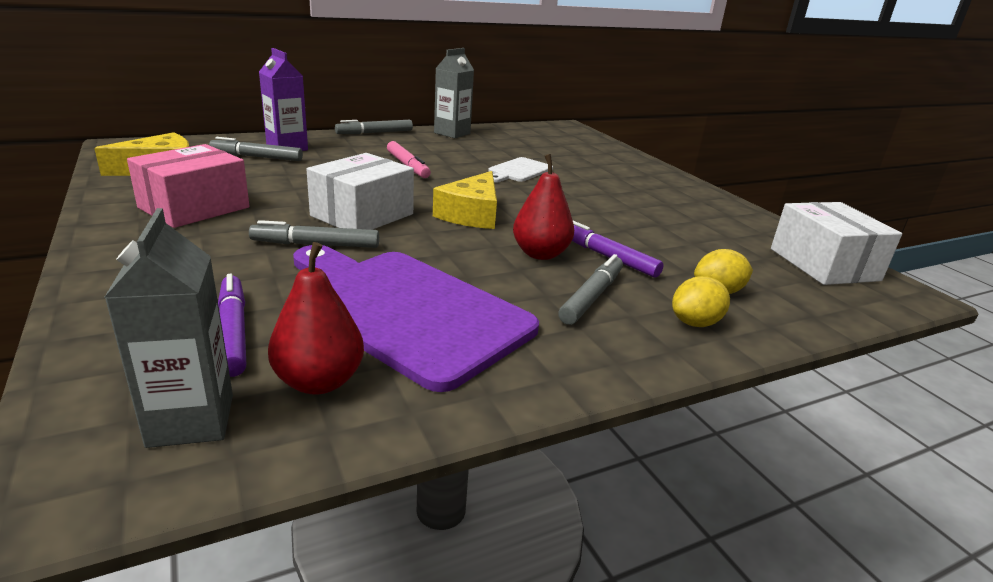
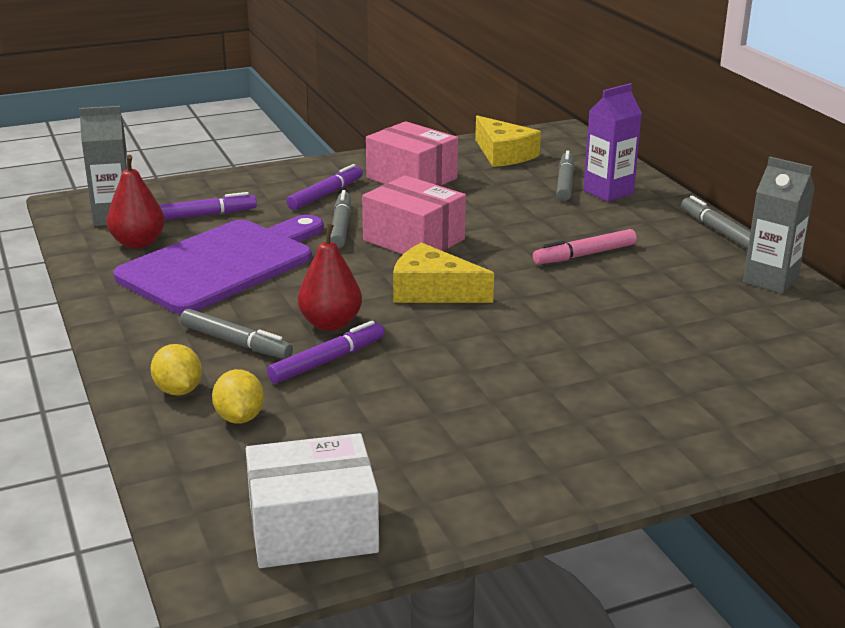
camera: 95 degrees right, 0 degrees up
white box [306,153,414,230] -> pink box [362,175,466,254]
white cutting board [488,157,553,182] -> none
none -> purple marker [286,164,363,210]

